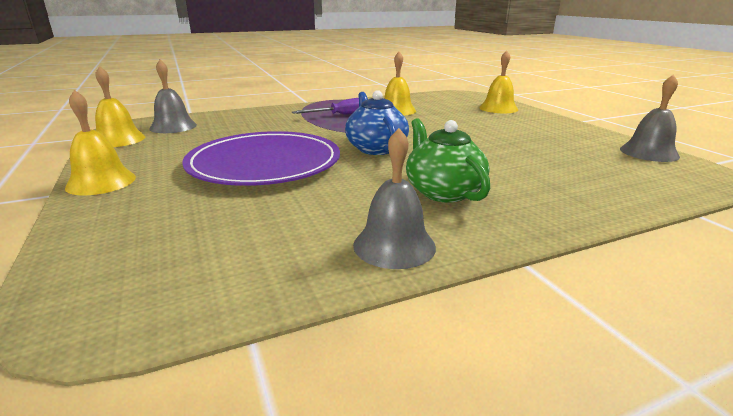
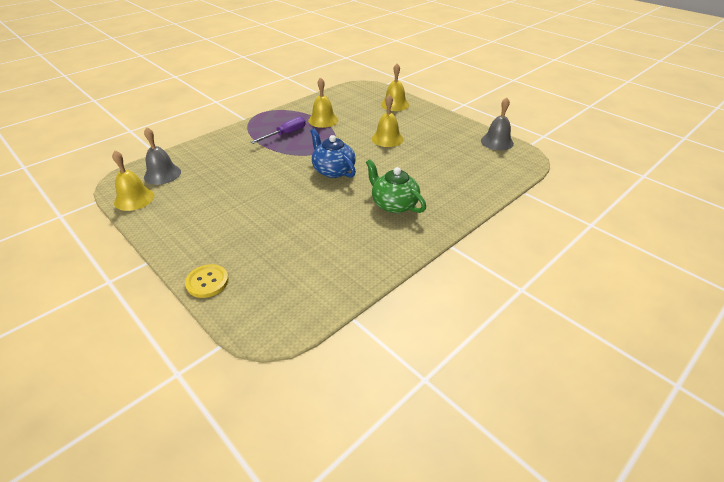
camera: 20 degrees left, 15 degrees up
yellow bell [65,90,136,195] -> yellow bell moved to [372,94,404,147]
purple plate [182,131,340,186] -> none
grey bell [353,128,436,269] -> none
none -> yellow button [185,264,229,298]

